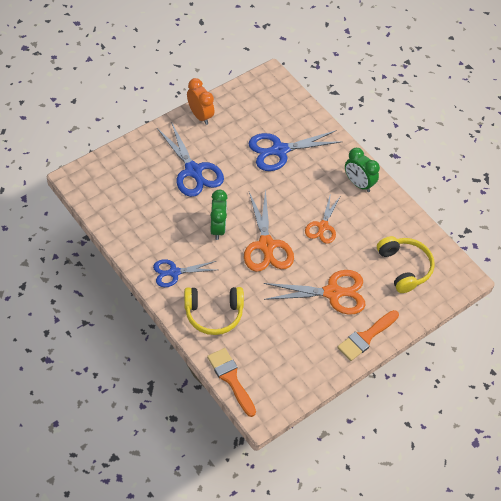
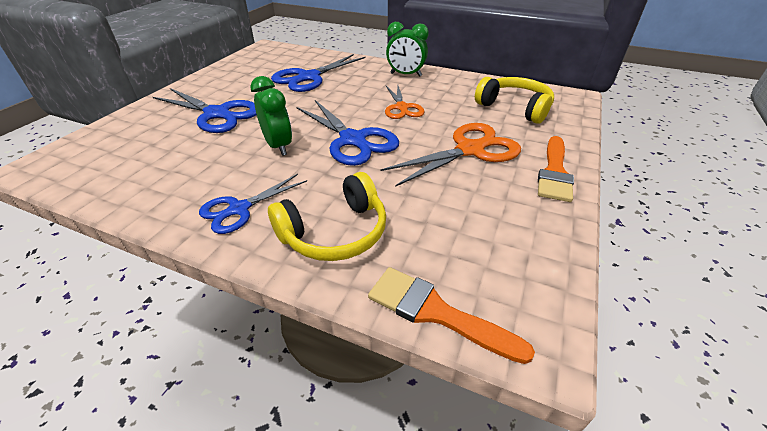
camera: 25 degrees left, 15 degrees down
orange clock [187,78,214,125] -> none
orange scissors [244,189,294,272] -> blue scissors [296,100,399,166]

